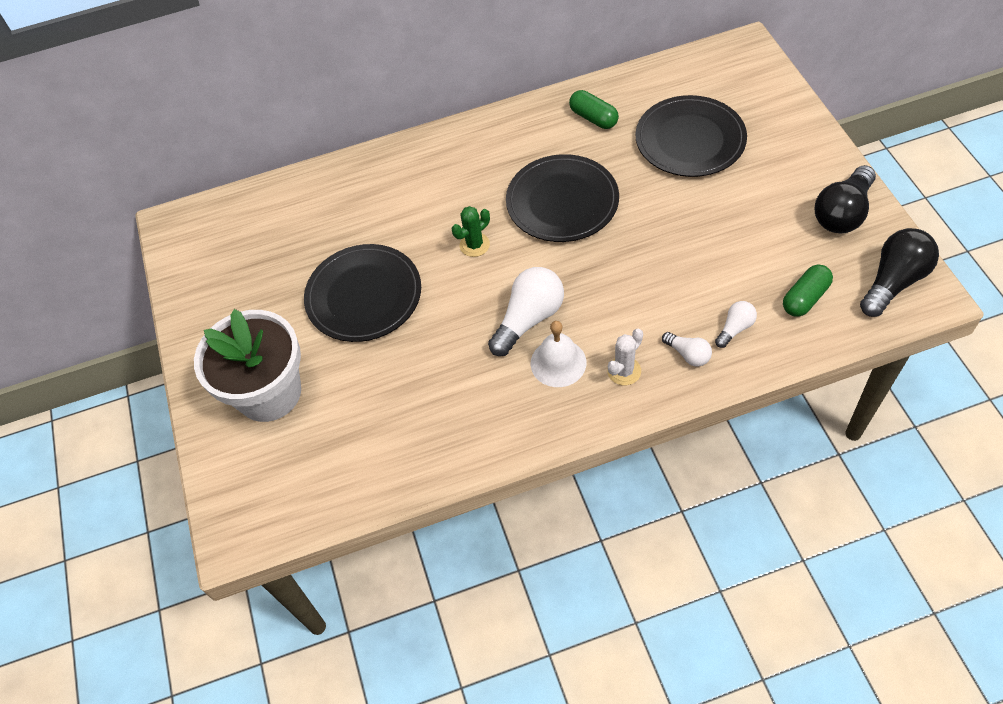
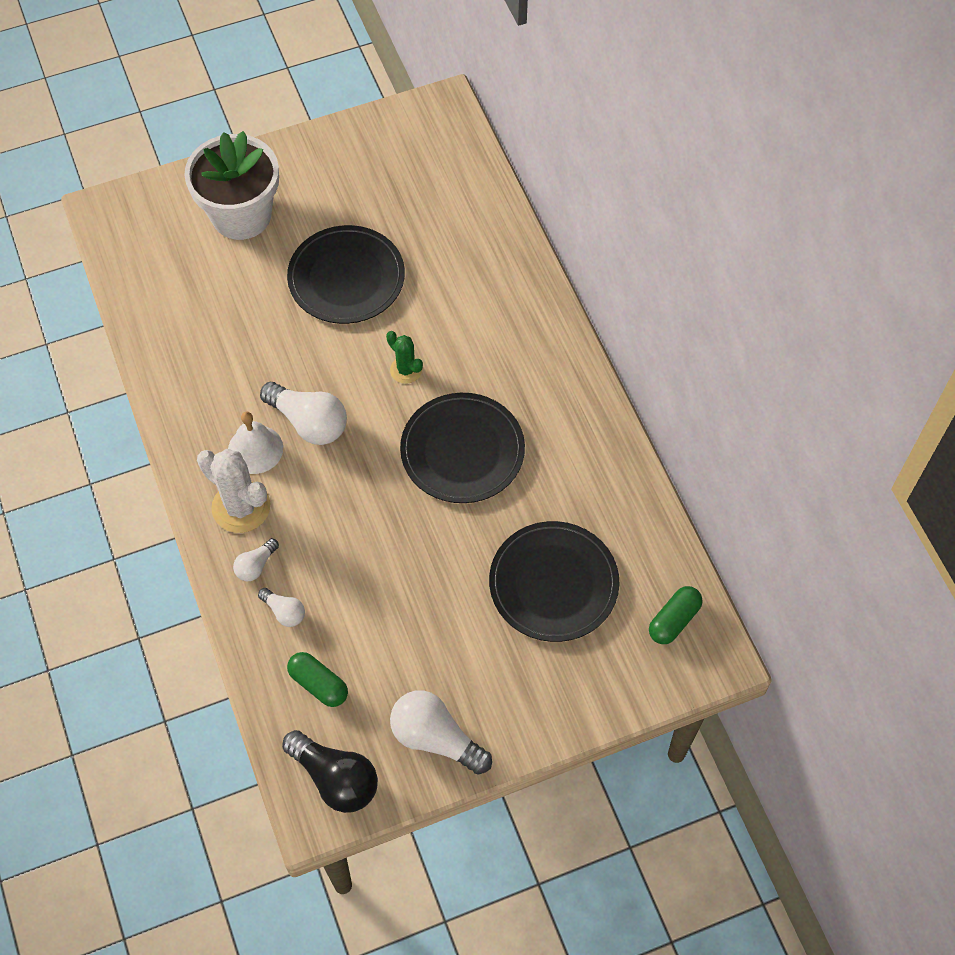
camera: 80 degrees right, 5 degrees up
green capsule [569,90,619,129] -> green capsule moved to [649,586,702,644]
white cactus [607,329,643,385] -> white cactus [197,449,270,533], size x1.74
black light bulb [815,165,876,233] -> white light bulb [390,690,492,775]

